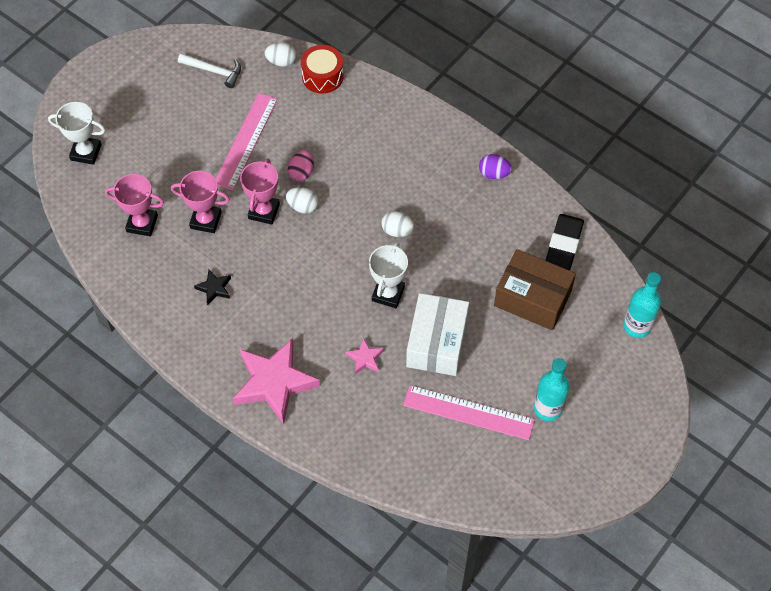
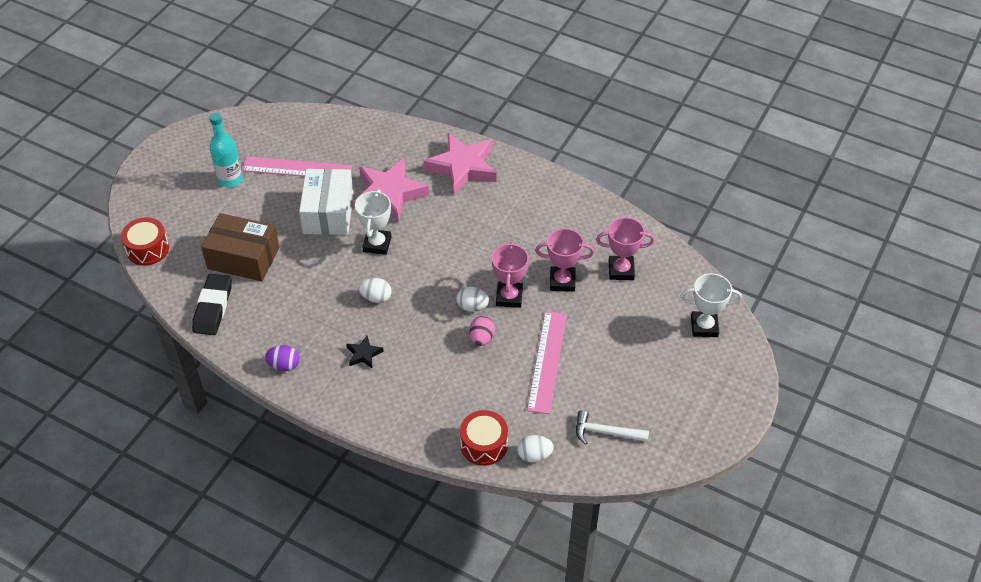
camera: 170 degrees right, 10 degrees down
black star [194,270,231,305] -> black star moved to [346,336,384,369]
pink star [345,338,384,374] -> pink star [354,158,429,223], size x2.23
turquoise bottle [623,272,661,338] -> red drum [121,217,169,266]

